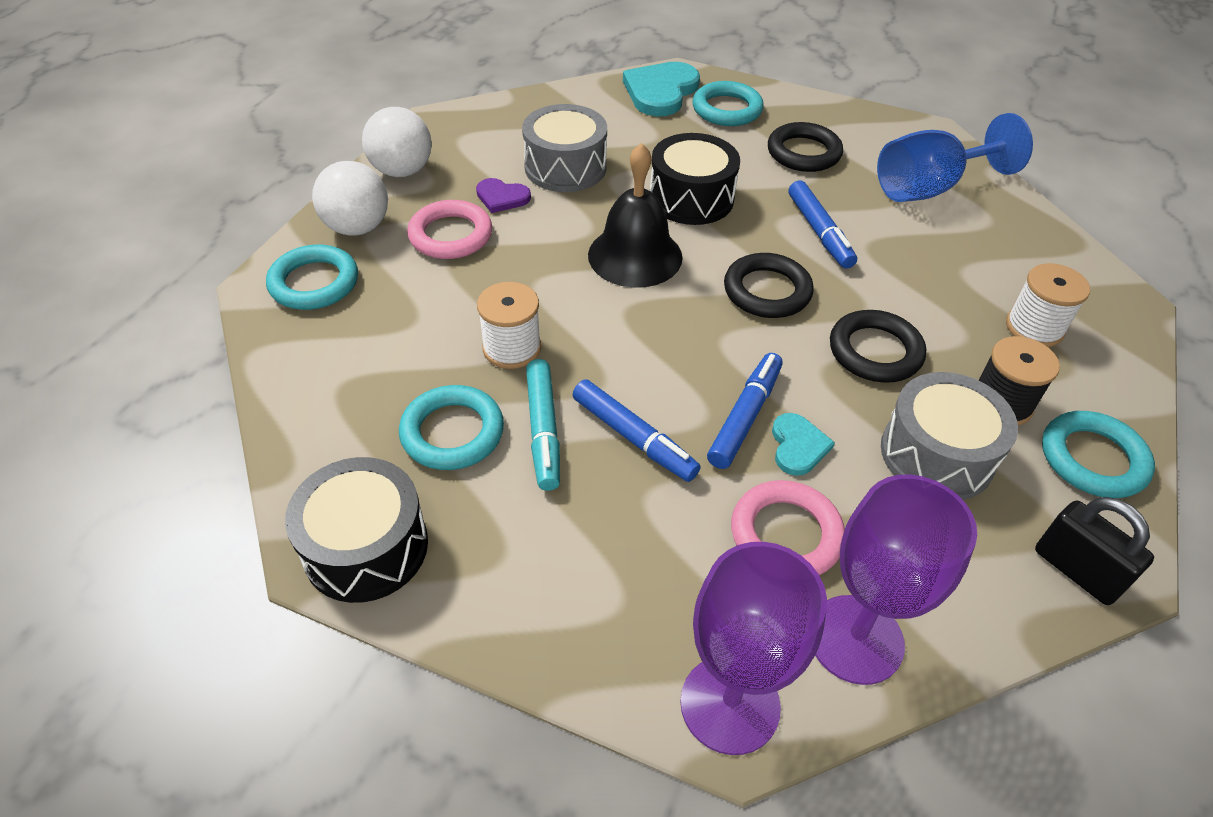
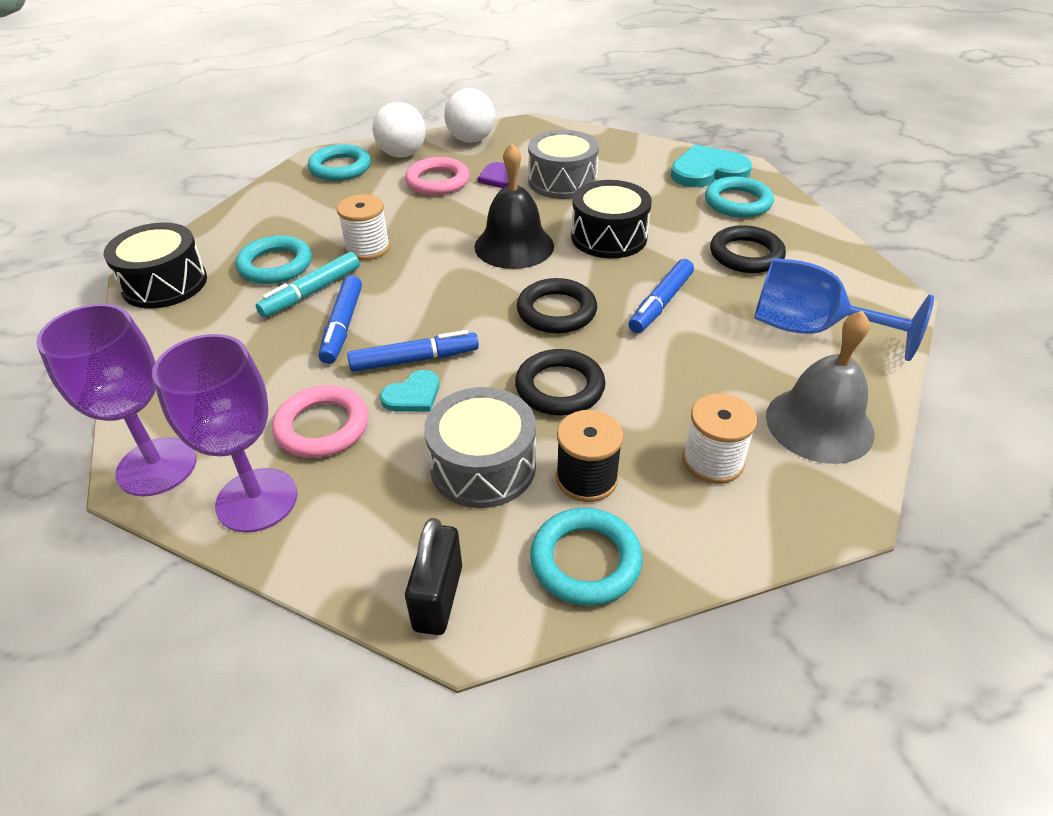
camera: 50 degrees right, 5 degrees down
none -> grey bell [766,311,875,464]

